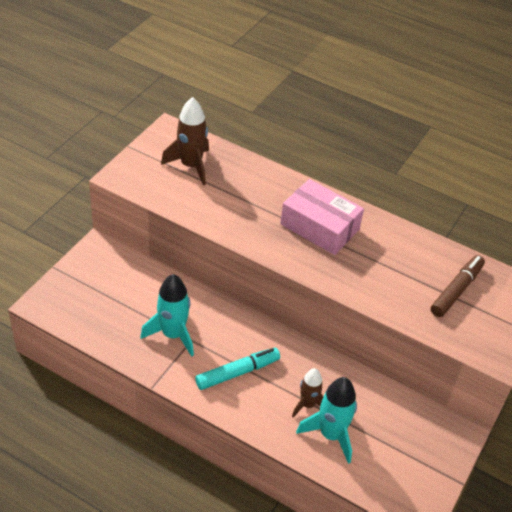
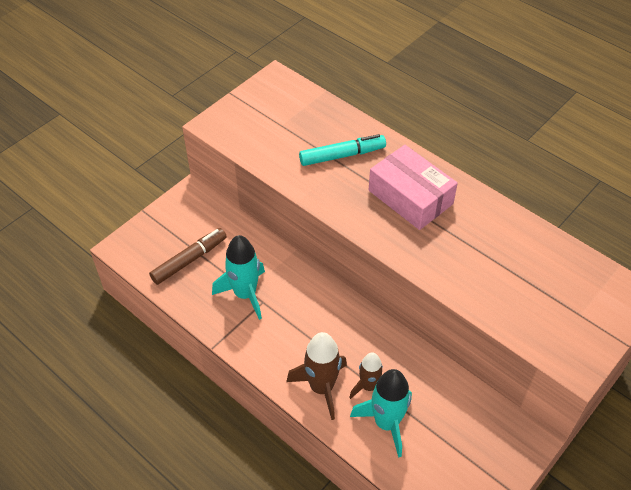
camera: 15 degrees right, 5 degrees up
brown rocket [161,97,209,185] -> brown rocket moved to [286,332,347,420]
turquoise marker [195,348,280,390] -> turquoise marker moved to [299,134,386,166]
brown marker [431,255,485,317] -> brown marker moved to [149,228,227,285]

